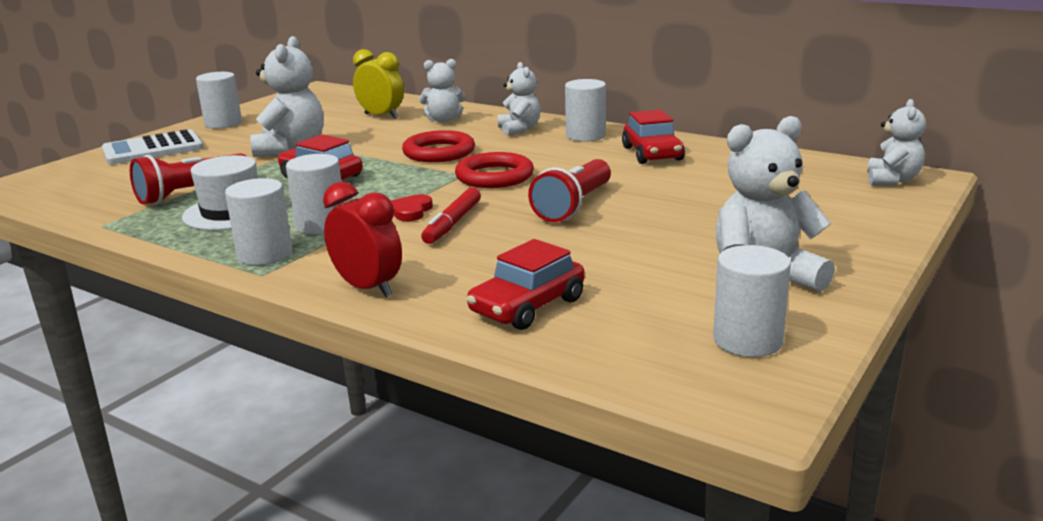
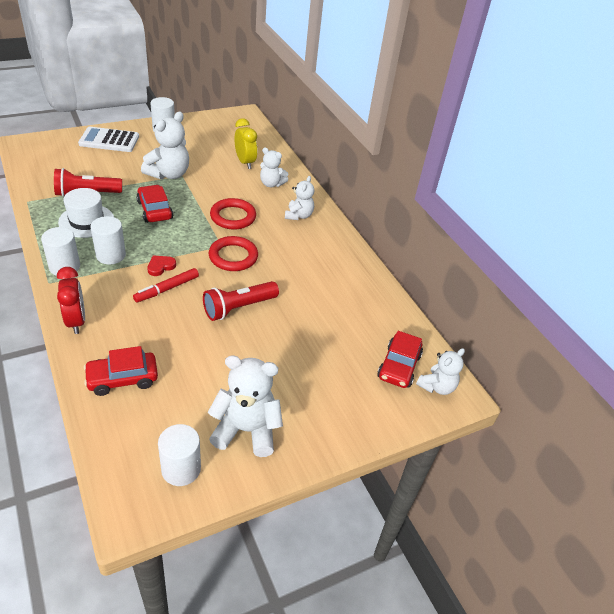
camera: 25 degrees right, 20 degrees up
white cylinder [565,79,606,142] -> none
red car [622,110,685,164] -> red car moved to [377,331,423,388]

